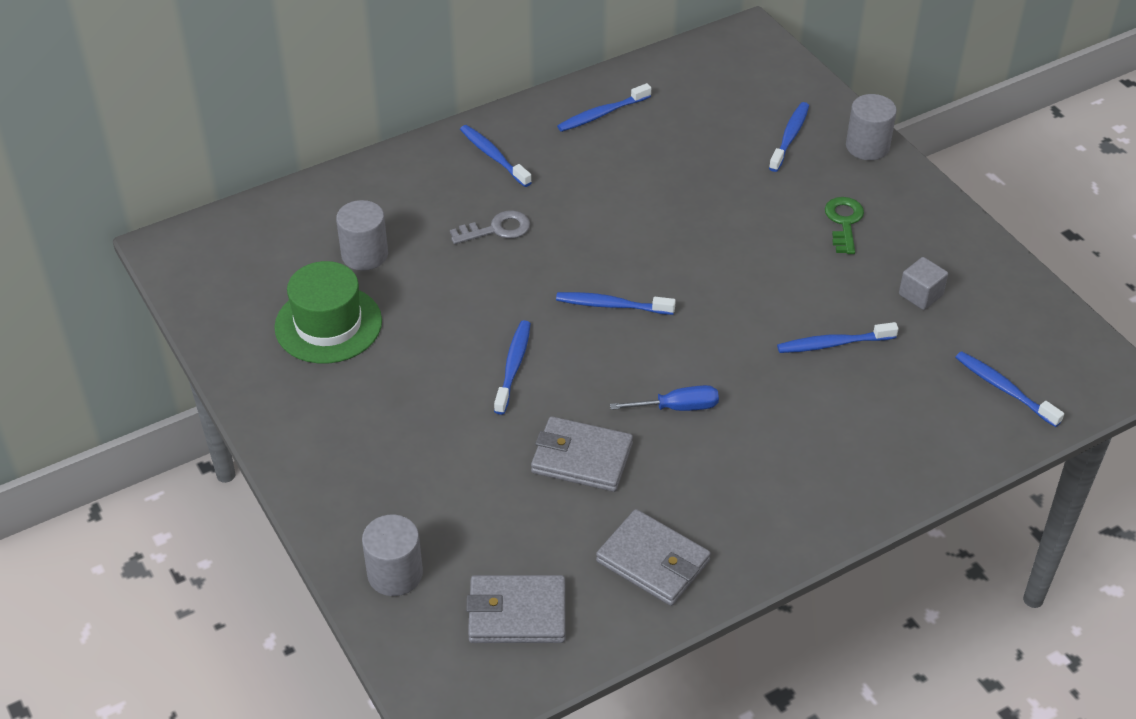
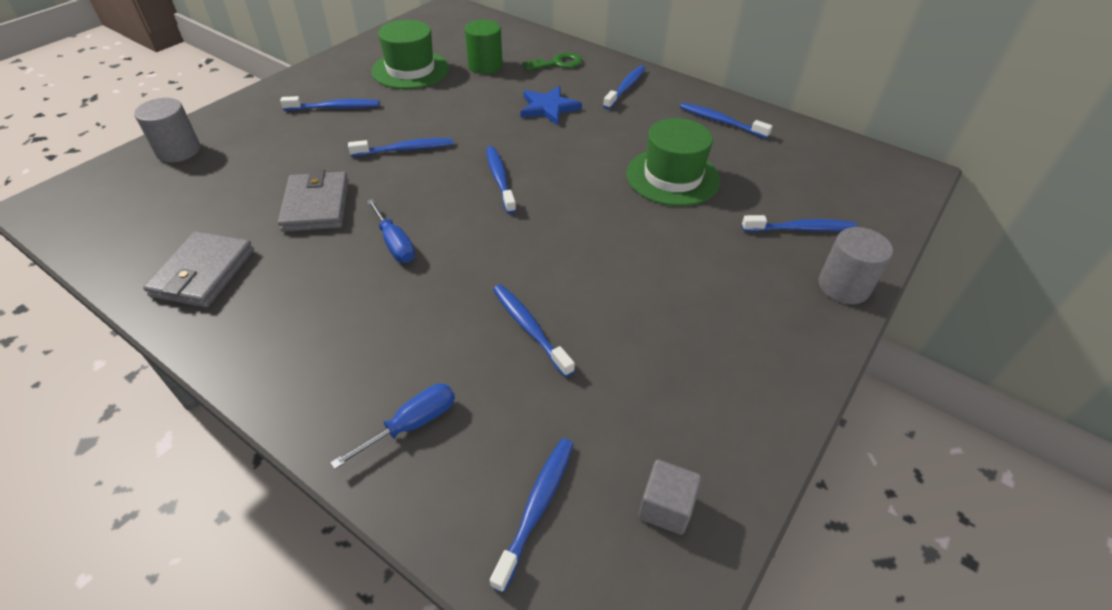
camera: 65 degrees right, 0 degrees up
grey cylinder [336,200,388,271] -> green cylinder [465,20,503,74]
grey key [450,210,530,244] -> blue star [520,86,582,126]
grey wallet [466,575,565,643] -> none
green key [825,197,864,254] -> green key moved to [523,52,582,71]
grey cube [899,257,948,310] -> grey cube moved to [638,459,701,535]
none -> blue toothbrush [280,96,380,111]
none -> blue screwdriver [330,384,455,469]
none -> green hat [626,118,720,206]

